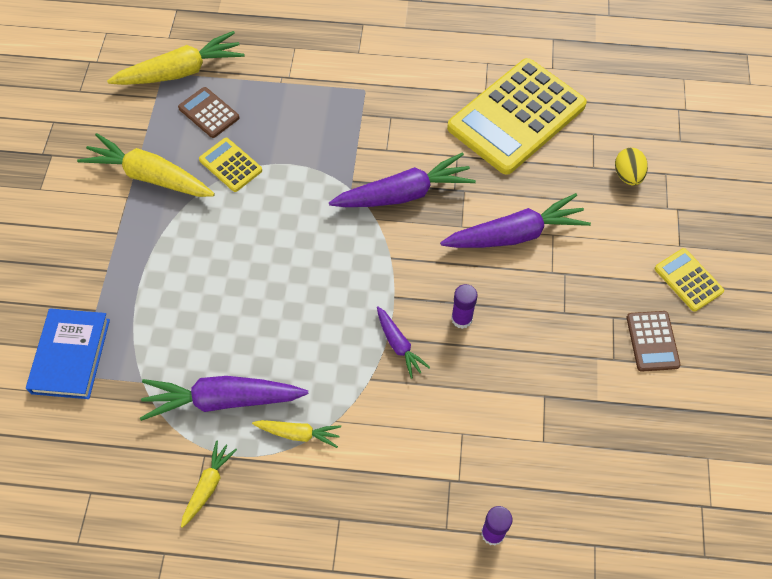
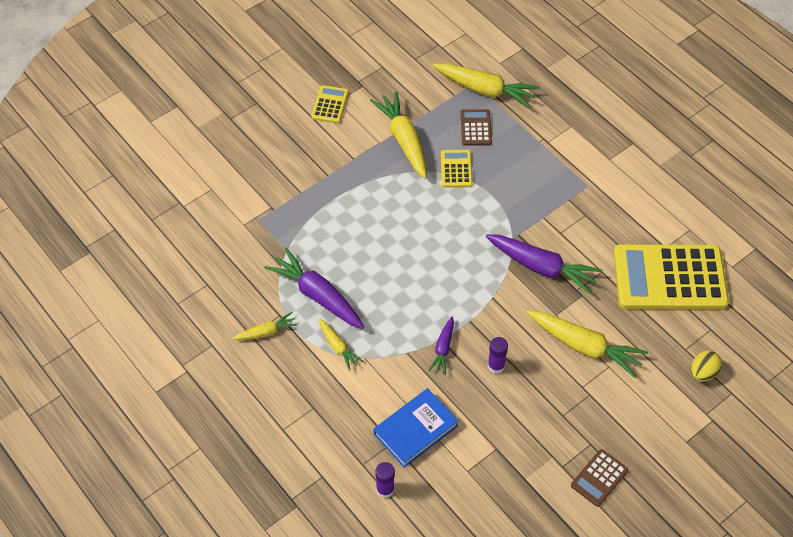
camera: 45 degrees right, 5 degrees down
blue book [26,308,110,399] -> blue book moved to [373,388,459,468]
purple carrot [440,193,591,248] -> yellow carrot [527,310,648,378]
yellow calculator [654,248,724,312] -> yellow calculator moved to [311,85,349,123]

